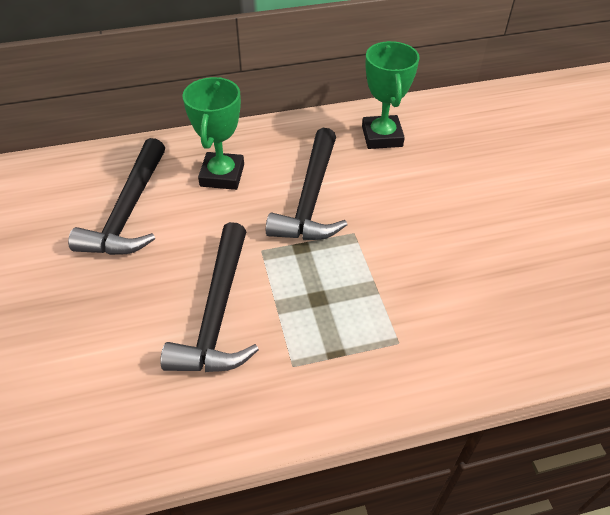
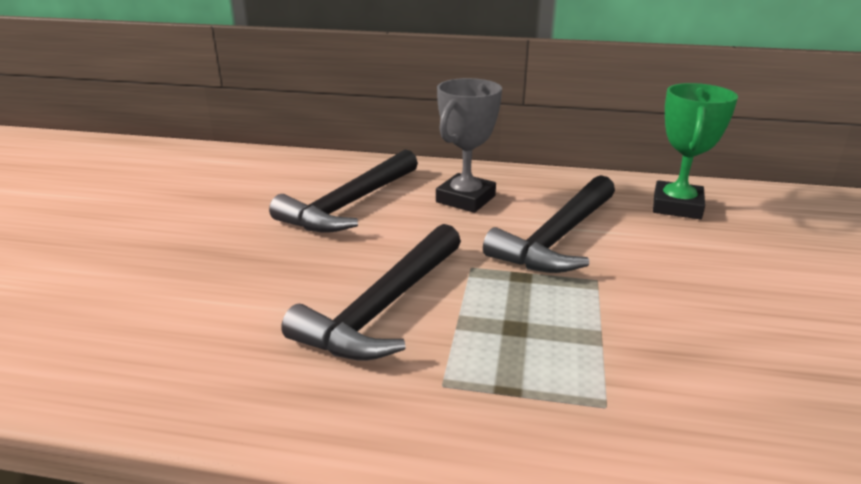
camera: 25 degrees right, 20 degrees down
green trophy [182,77,244,190] -> grey trophy [436,78,502,213]

